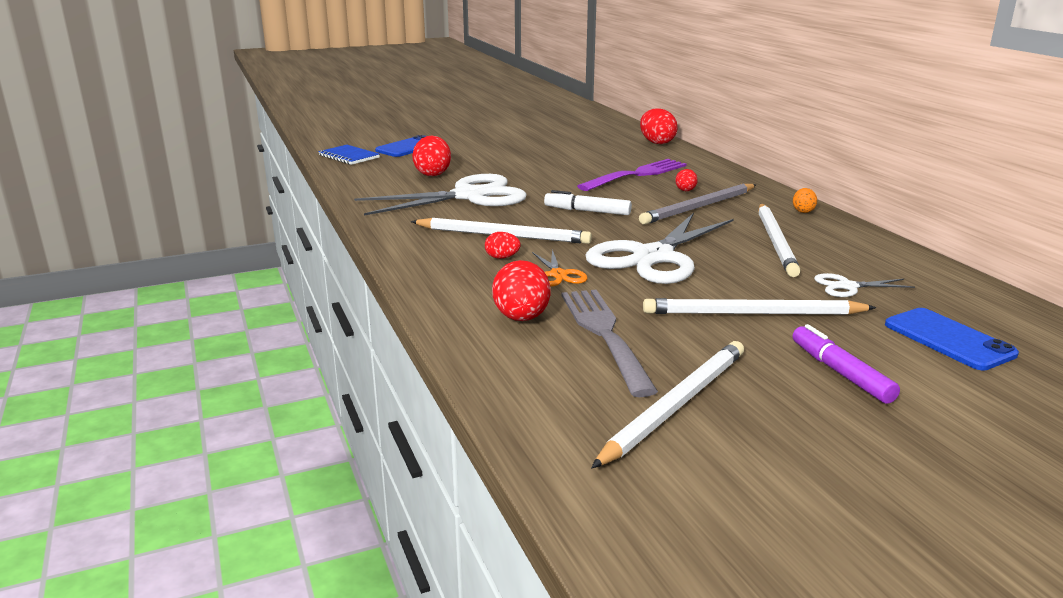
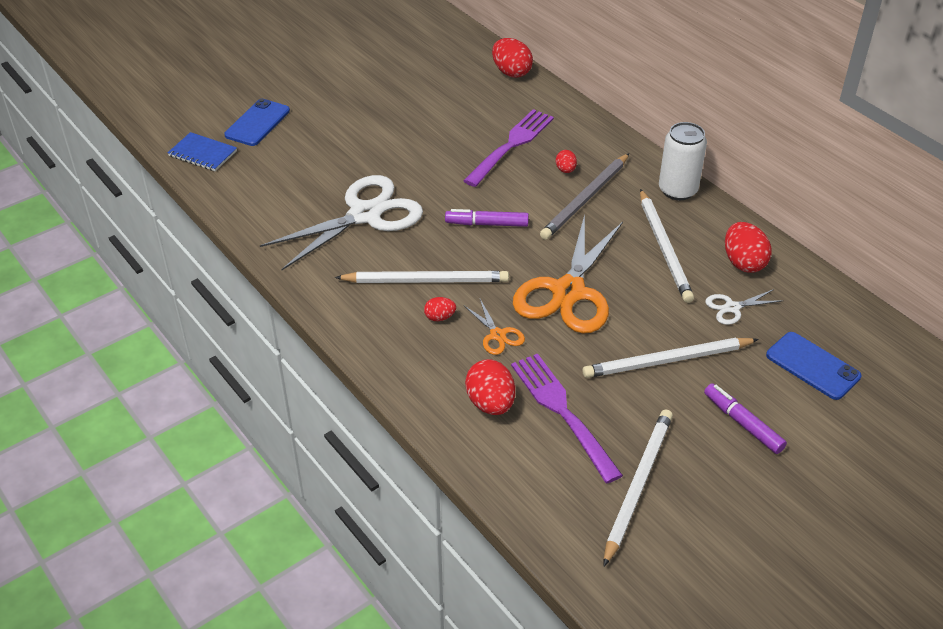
camera: 15 degrees left, 20 degrees up
red egg [412,136,451,176] -> red egg moved to [725,222,772,273]
white marker [544,190,632,215] -> purple marker [445,209,529,227]
grey fork [562,290,658,397] -> purple fork [511,354,623,483]
white scissors [586,213,734,284] -> orange scissors [513,214,623,333]
orange egg [793,188,817,213] -> white can [659,122,707,200]

